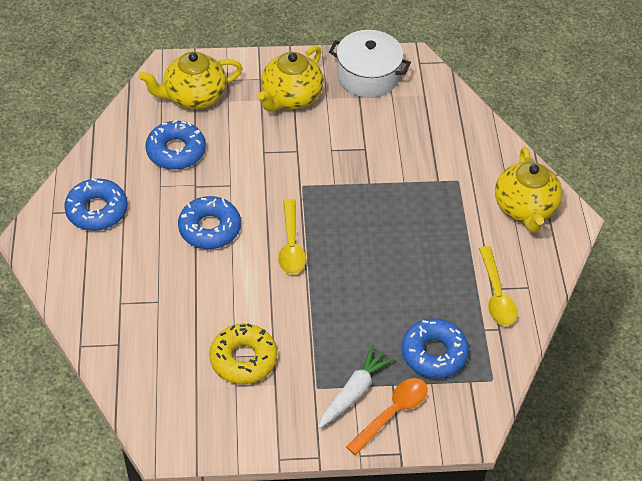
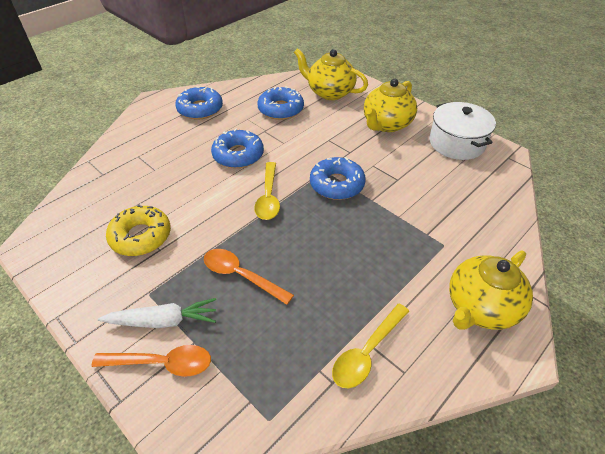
camera: 50 degrees right, 5 degrees down
yellow teapot [258,46,324,112] -> yellow teapot turned 45 degrees counterclockwise [364,79,417,132]
yellow spoon [278,199,306,275] -> yellow spoon turned 45 degrees counterclockwise [254,162,280,220]
blue donut [402,318,469,379] -> blue donut moved to [310,157,366,200]
none -> orange spoon [204,249,294,305]

